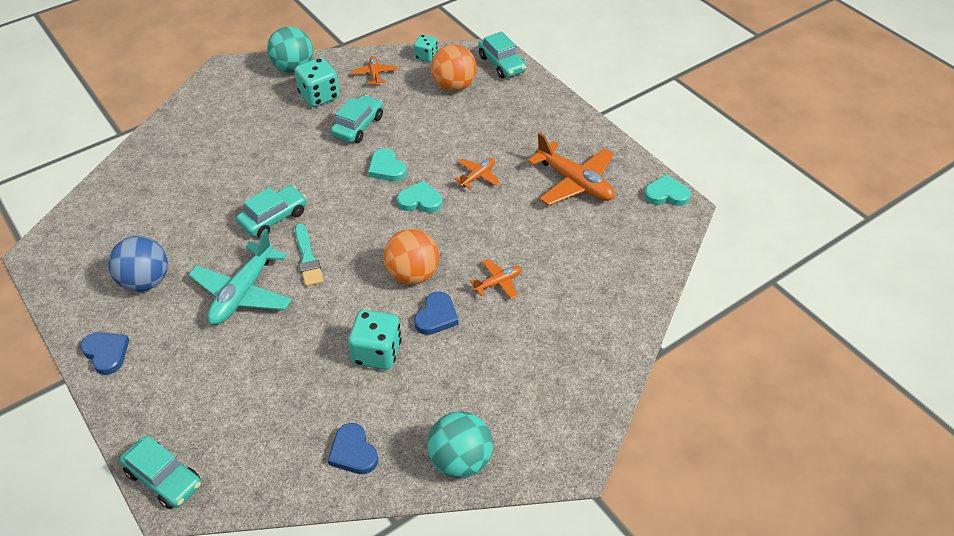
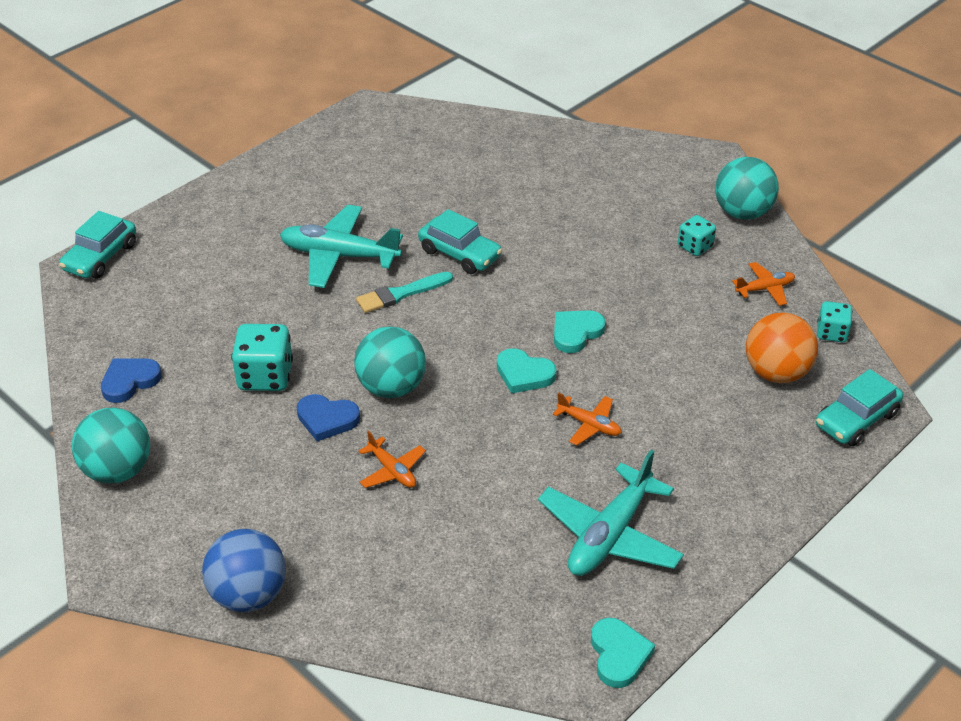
camera: 80 degrees right, 5 degrees down
blue heart [80,332,129,375] -> none
blue ball [108,236,168,292] -> blue ball moved to [202,529,286,612]
turquoise dice [294,57,340,107] -> turquoise dice [678,215,716,256], size x0.60
turquoise car [331,95,383,143] -> none
orange ball [383,229,439,285] -> turquoise ball [354,327,426,398]
turquoise heart [397,181,443,213] -> turquoise heart turned 120 degrees clockwise [497,348,557,394]
orange plane [528,133,615,205] -> turquoise plane [538,450,684,576]

